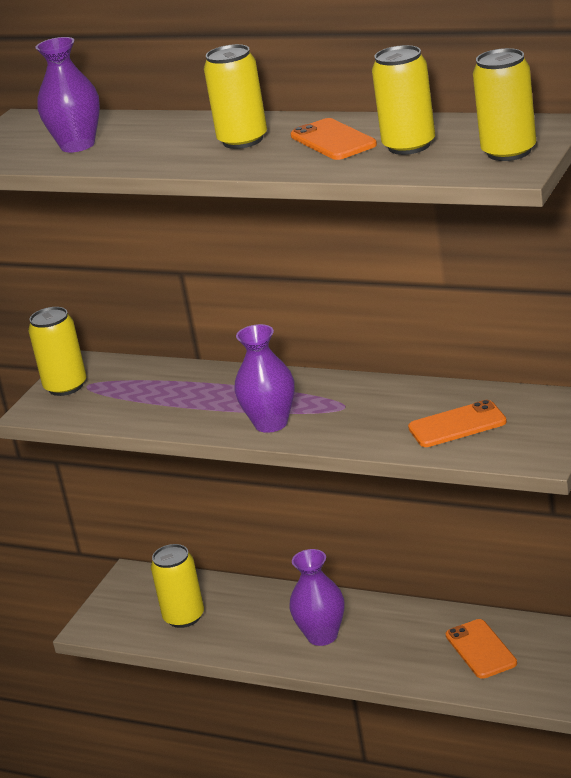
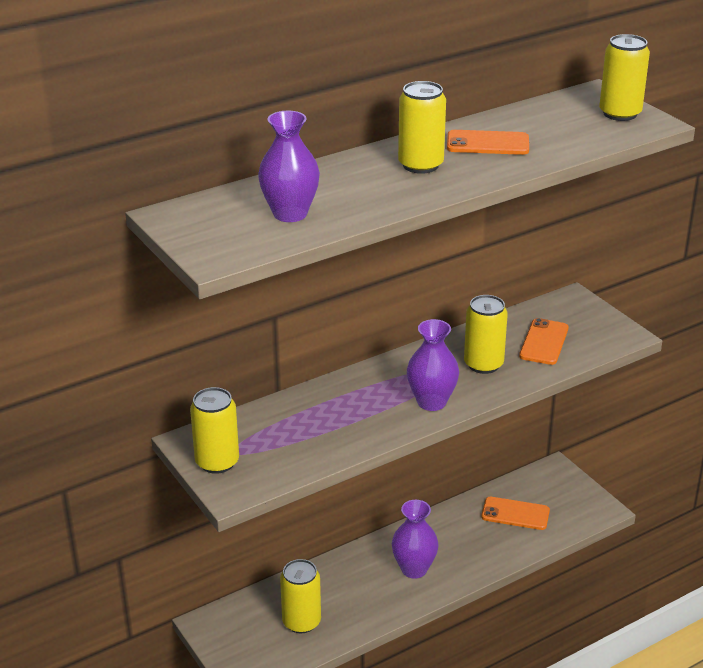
camera: 60 degrees left, 5 degrees up
yellow can [372,45,435,155] -> yellow can moved to [464,295,508,374]

